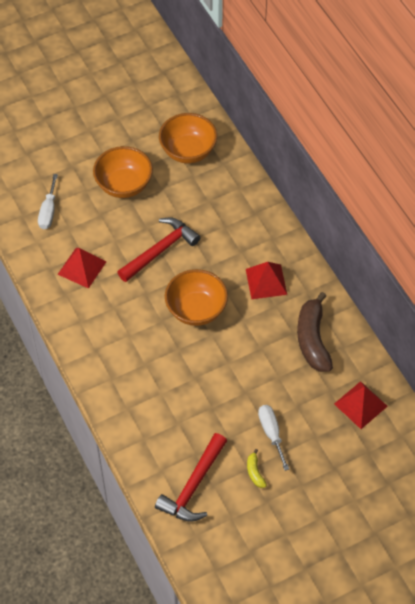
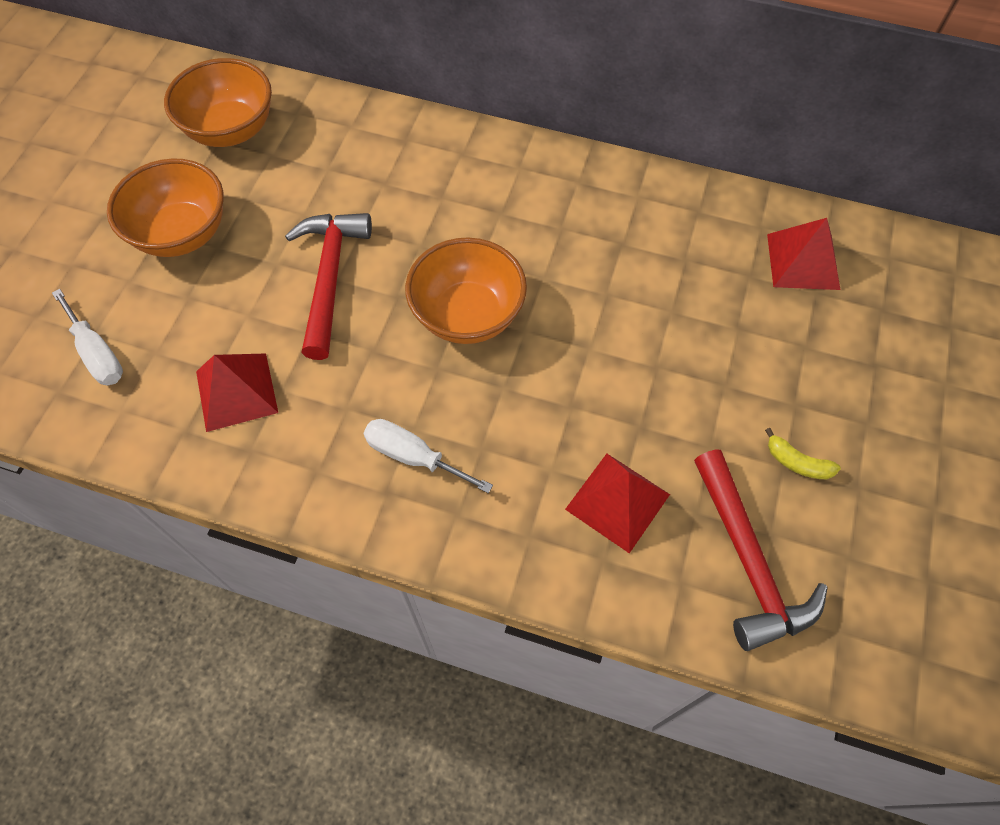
camera: 45 degrees left, 5 degrees up
red pyramid [246,262,287,299] -> red pyramid moved to [565,454,670,553]
white screwdriver [258,405,289,471] -> white screwdriver moved to [364,419,493,493]
brown banana [297,292,333,372] -> none

